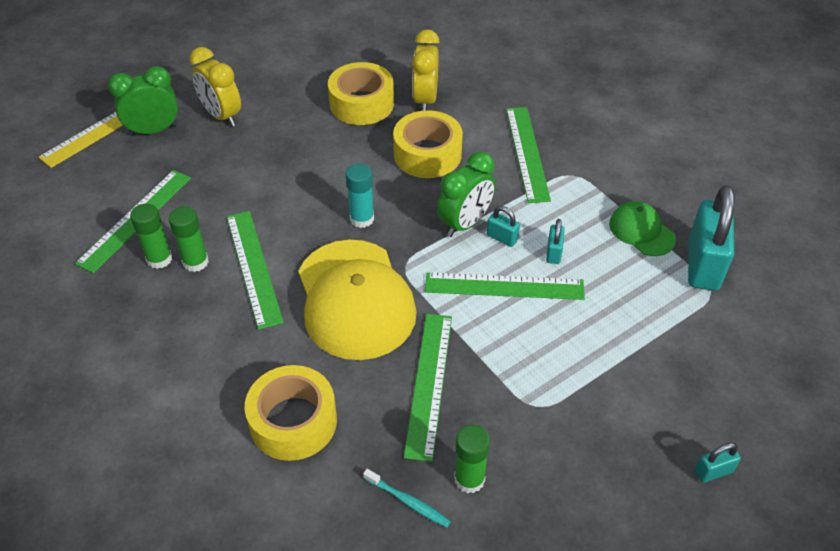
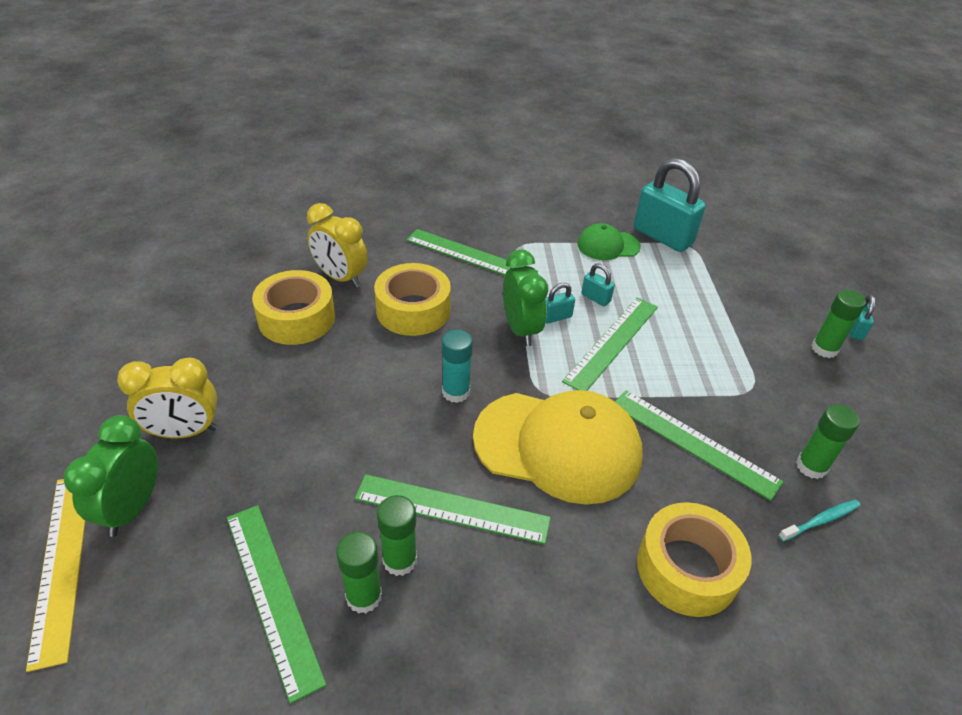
camera: 60 degrees left, 5 degrees down
none -> green glue stick [811,290,866,358]

